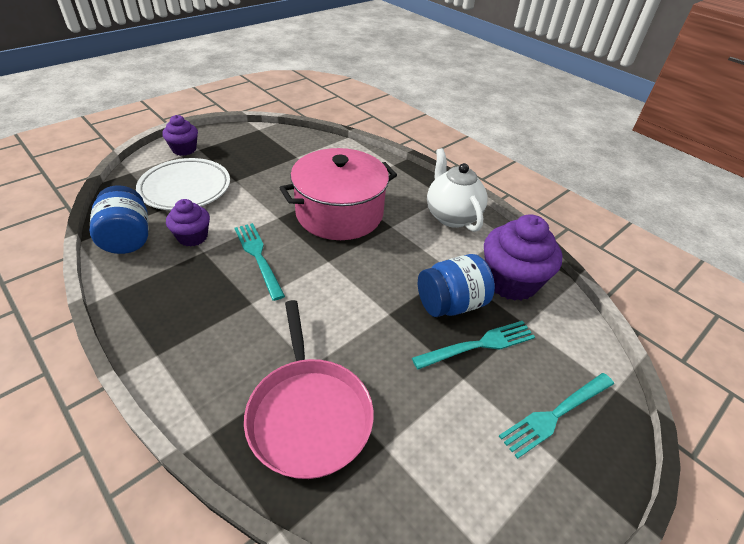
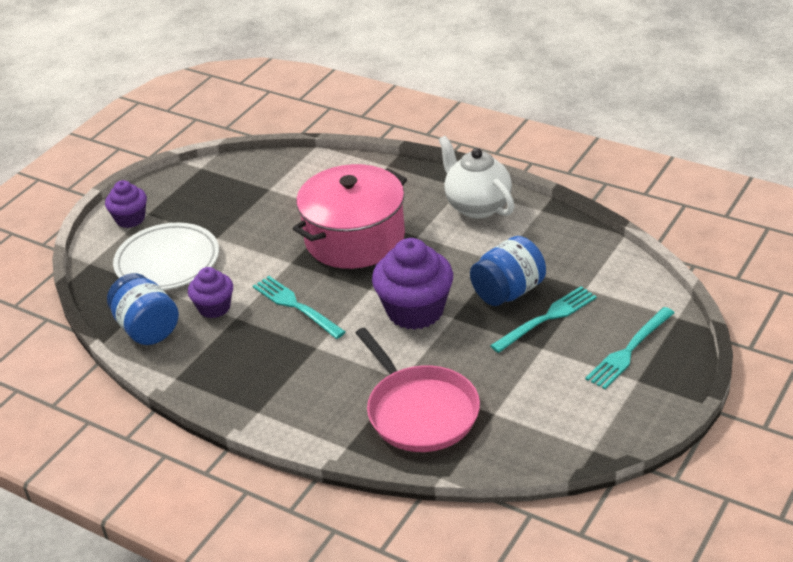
camera: 10 degrees left, 5 degrees down
purple cupcake [484,214,563,301] -> purple cupcake moved to [372,238,453,330]

